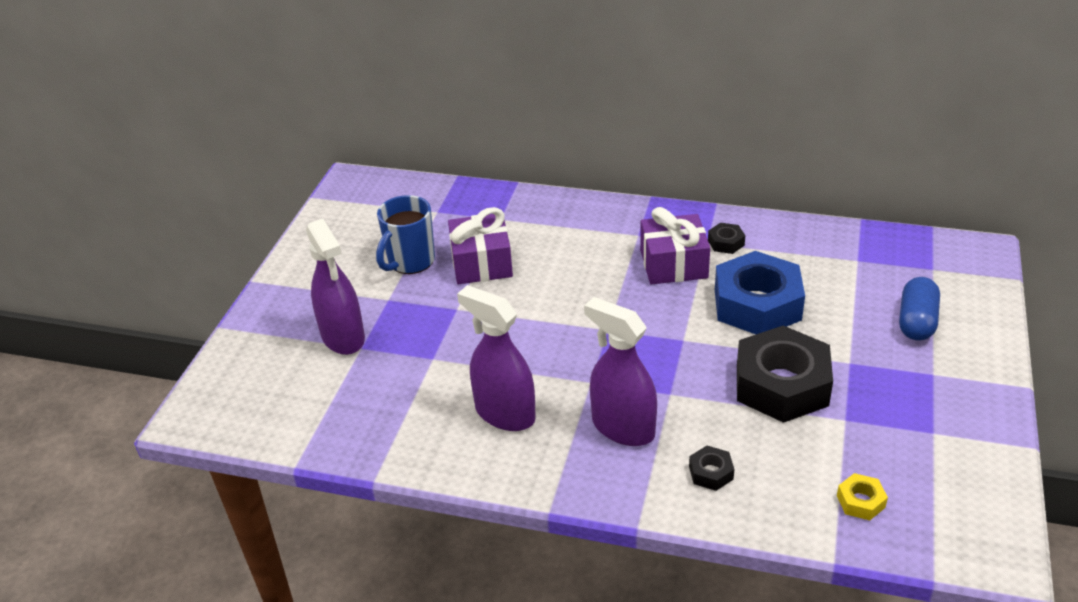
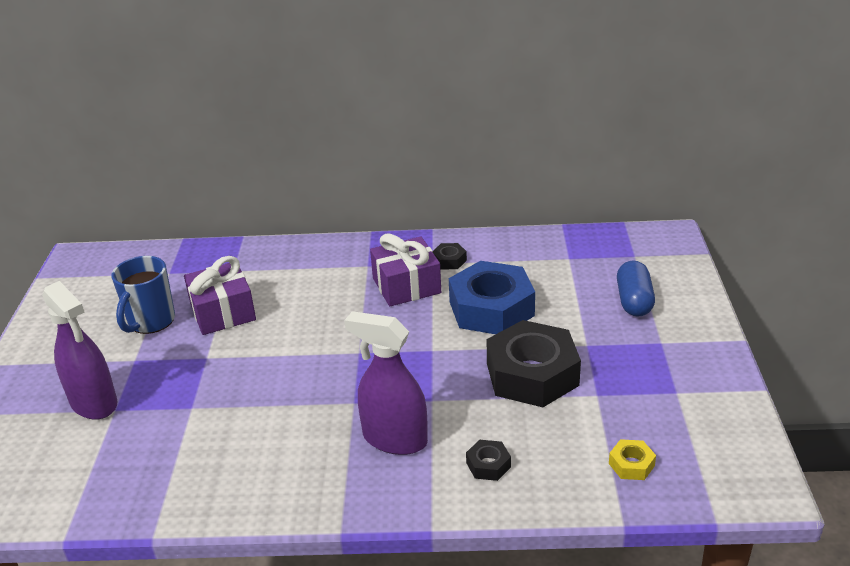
camera: 15 degrees left, 5 degrees down
purple spray bottle [457,285,536,431] -> none

